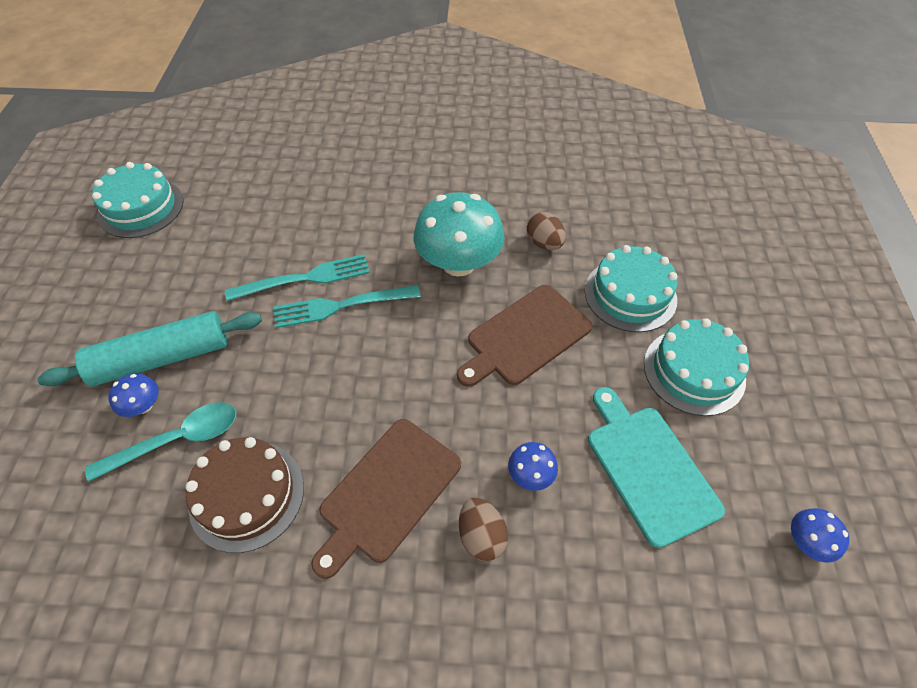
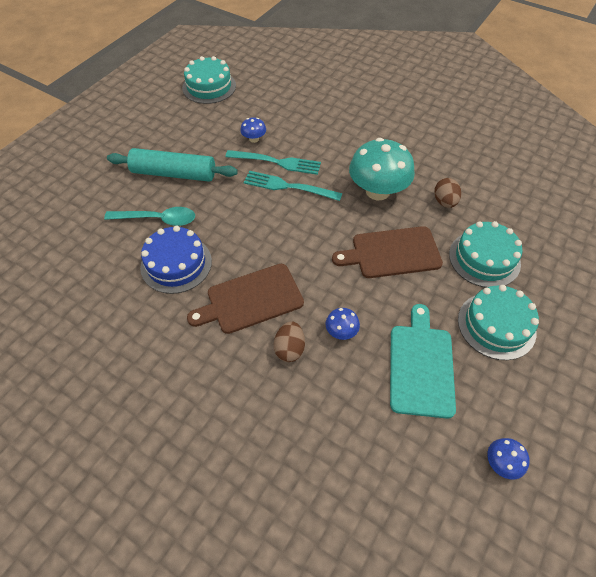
camera: 30 degrees right, 0 degrees up
blue mushroom [108,373,159,417] -> blue mushroom moved to [240,117,266,143]
brown cake [185,437,304,553] -> blue cake [140,226,212,294]

